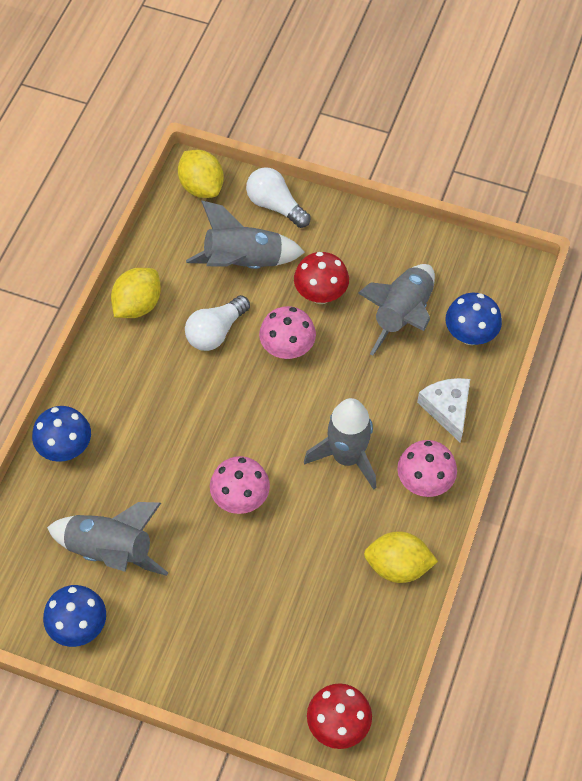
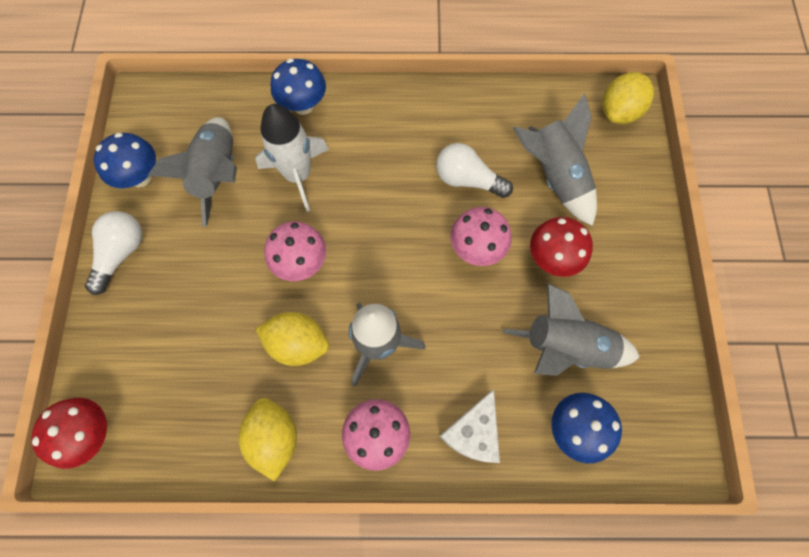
camera: 70 degrees right, 10 degrees up
yellow lemon [111,268,161,318] -> yellow lemon moved to [255,312,329,366]
white light bulb [246,167,310,228] -> white light bulb moved to [85,211,142,295]
white cheese [417,378,470,442] -> white cheese turned 150 degrees clockwise [439,389,500,463]
none -> white rocket [255,104,329,212]

